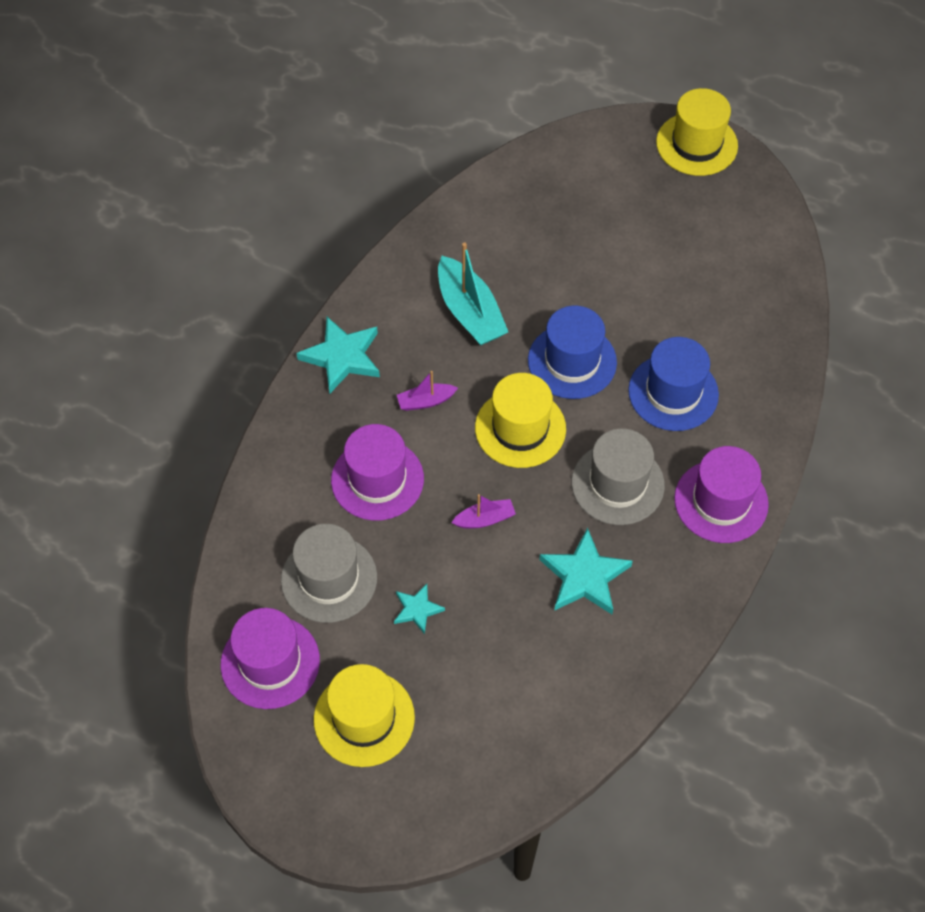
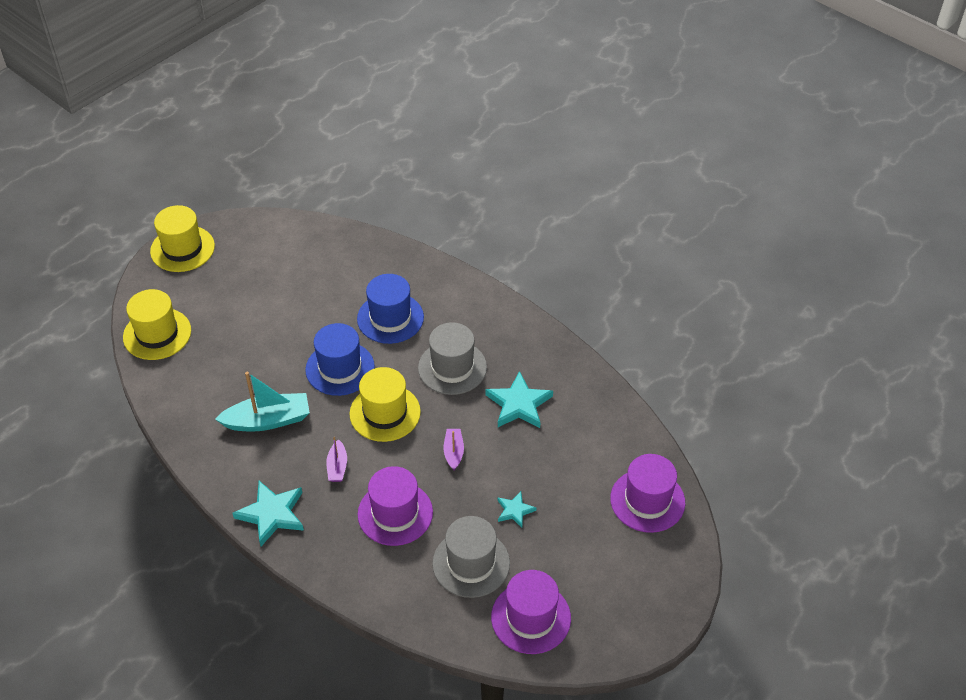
camera: 75 degrees left, 10 degrees down
yellow hat [314,664,415,767] -> yellow hat moved to [123,289,191,360]
purple hat [674,446,769,543] -> purple hat moved to [610,454,685,533]

